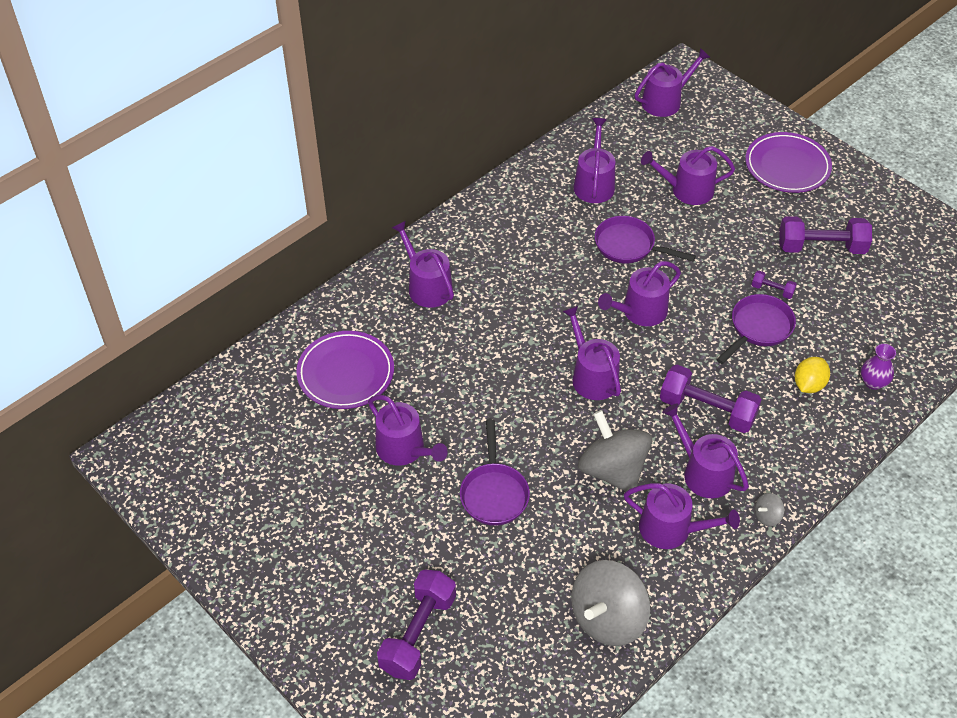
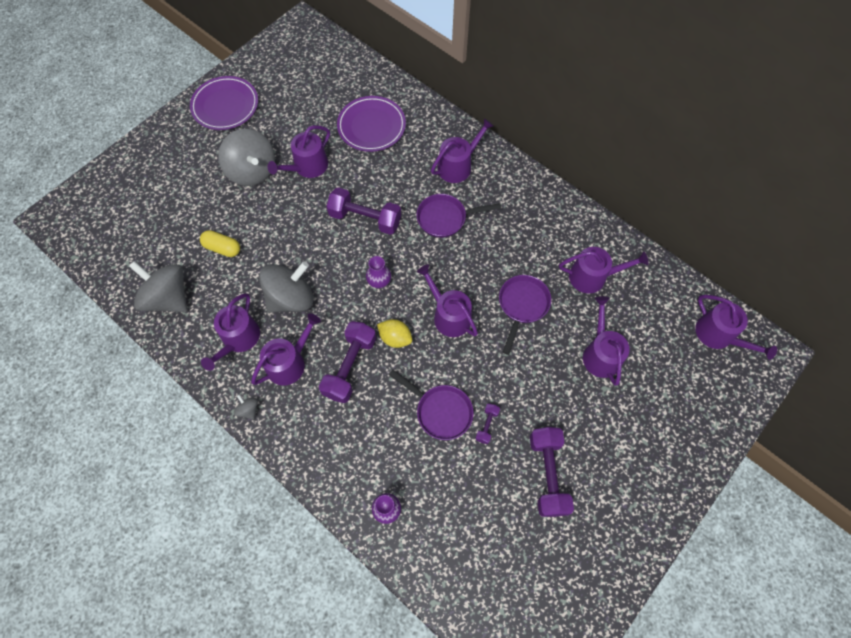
camera: 85 degrees right, 15 degrees up
purple dumbbell [377,570,456,680] -> purple dumbbell moved to [326,187,401,235]
purple pan [460,419,530,526] -> purple pan moved to [416,194,501,238]
purple watering can [562,306,621,400] -> purple vase [366,256,391,288]
purple plate [745,132,832,193] -> purple plate moved to [190,76,258,130]
yellow lemon [795,357,830,393] -> yellow lemon moved to [377,319,412,348]
none -> yellow capsule [200,230,240,257]
none -> grey spinning top [218,129,275,186]

